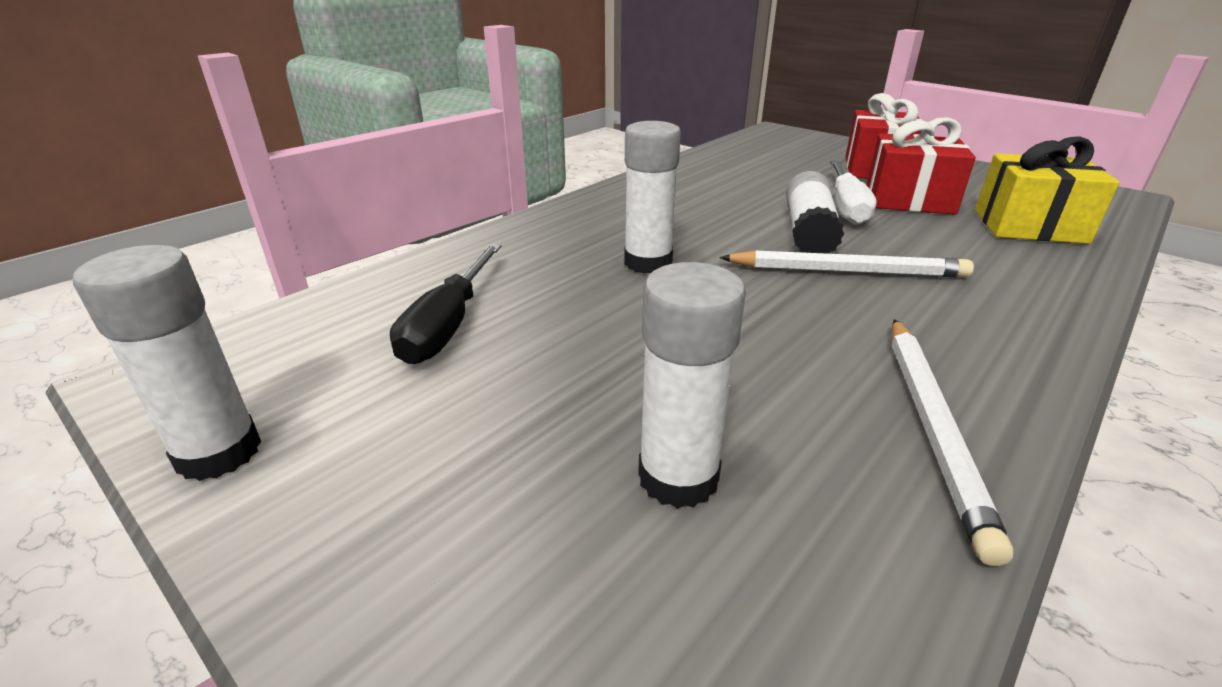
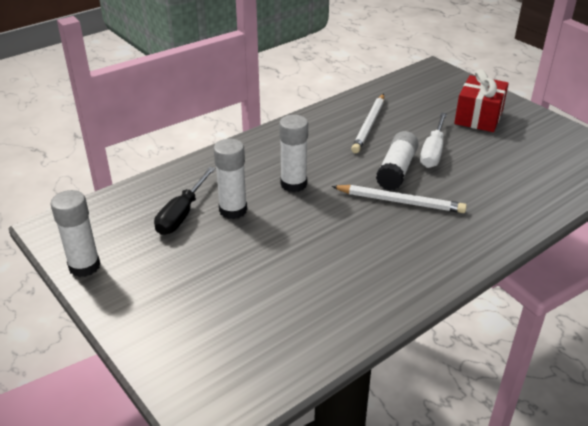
camera: 10 degrees right, 5 degrees up
white glue stick [638,262,746,509] -> white glue stick moved to [214,139,247,219]
red gift [866,117,976,215] -> none
white pencil [892,319,1014,566] -> white pencil moved to [351,94,384,153]
yellow gift [975,137,1120,244] -> none

